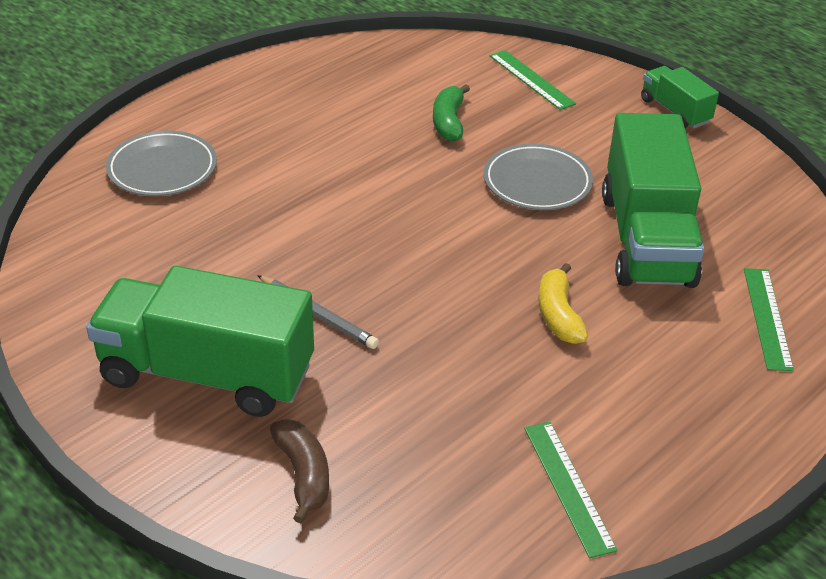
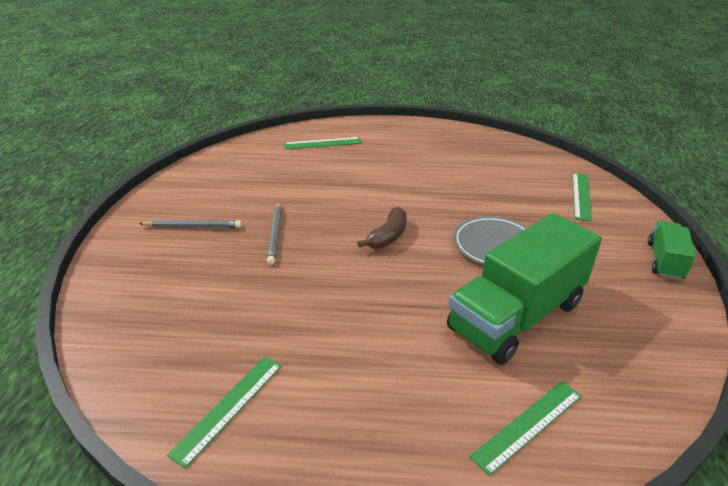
camera: 50 degrees right, 5 degrees down
green truck [86,266,314,417] -> grey pencil [139,220,242,228]
grey plate [106,130,217,196] -> green ruler [284,137,362,149]
brown banana [270,419,329,523] -> brown banana moved to [357,207,407,249]
green banana [433,84,470,142] -> none
yellow banana [538,263,588,344] -> none

